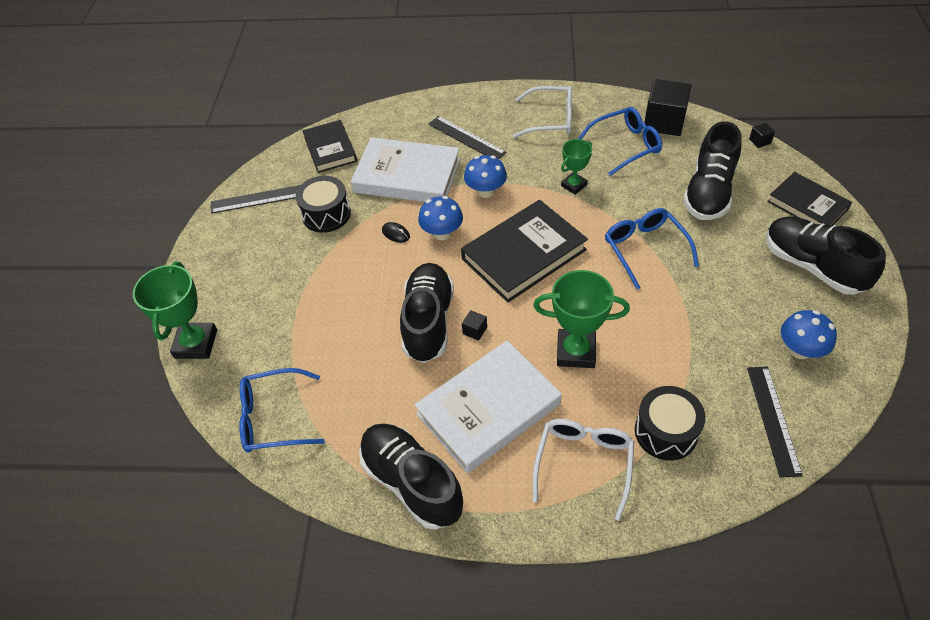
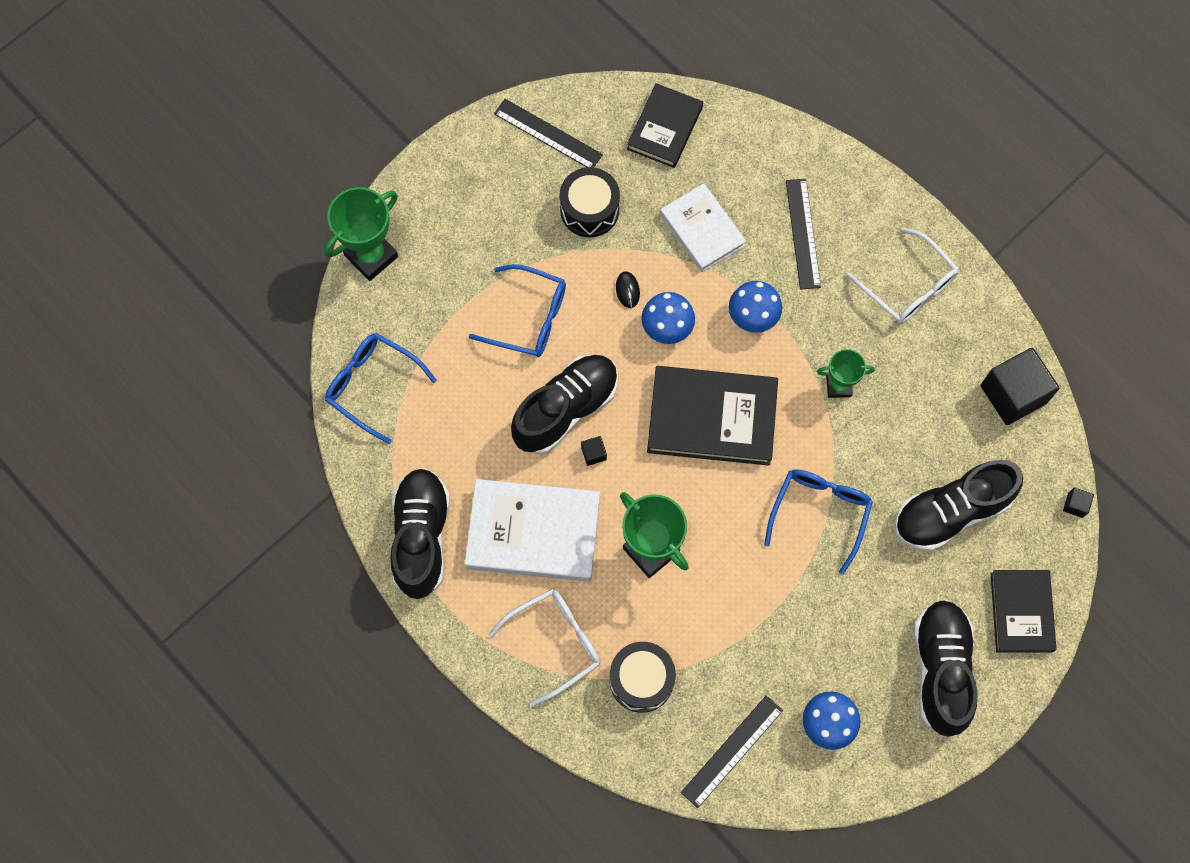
camera: 40 degrees right, 20 degrees up
white book [351,137,460,202] -> white book [660,183,746,272], size x0.64
blue glasses [578,107,662,176] -> blue glasses moved to [469,264,566,357]

